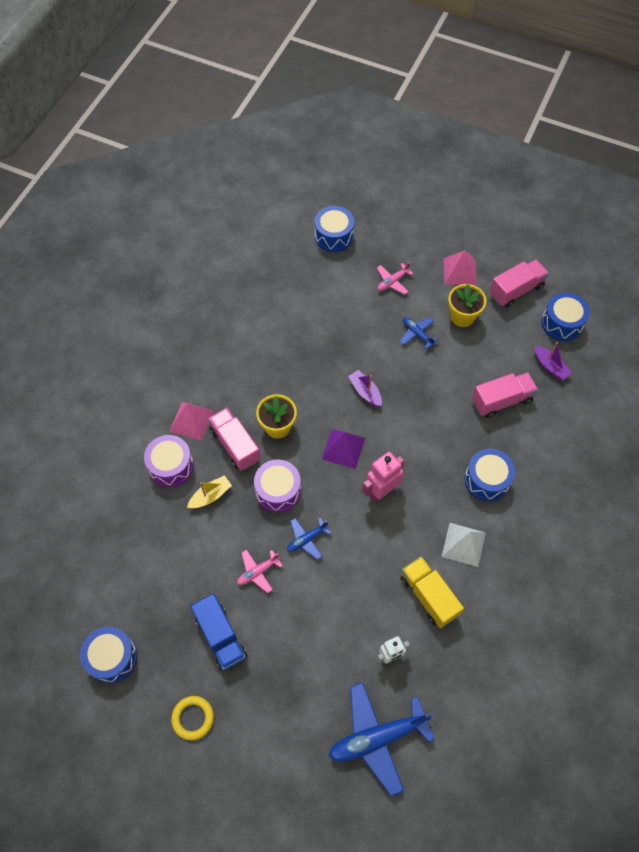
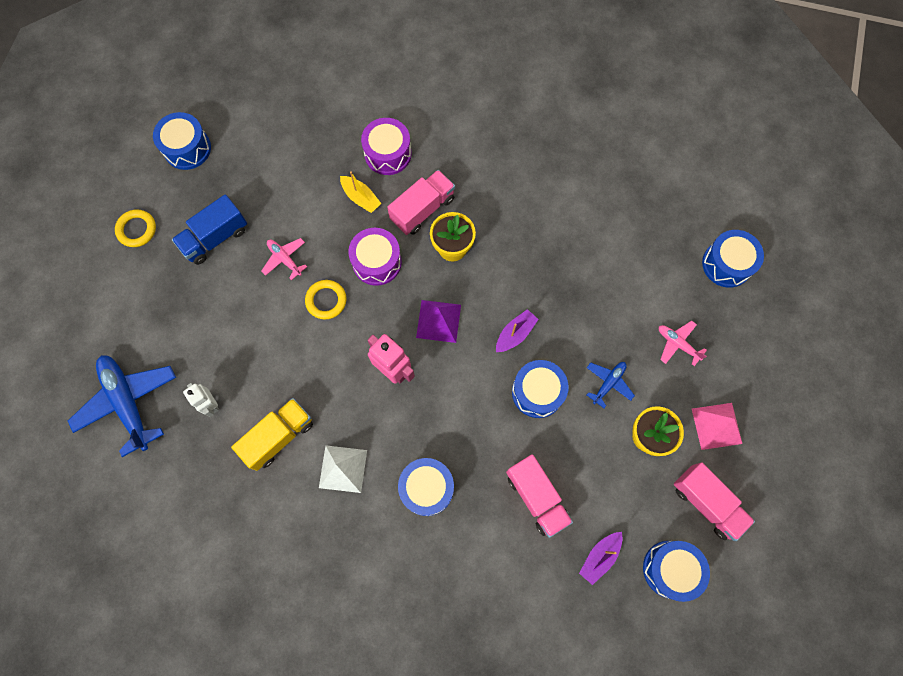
camera: 80 degrees right, 10 degrees up
pink pyramid [169,402,214,441] -> none
blue plane [287,518,331,560] -> yellow ring [305,280,347,319]
none -> blue drum [512,360,569,418]

